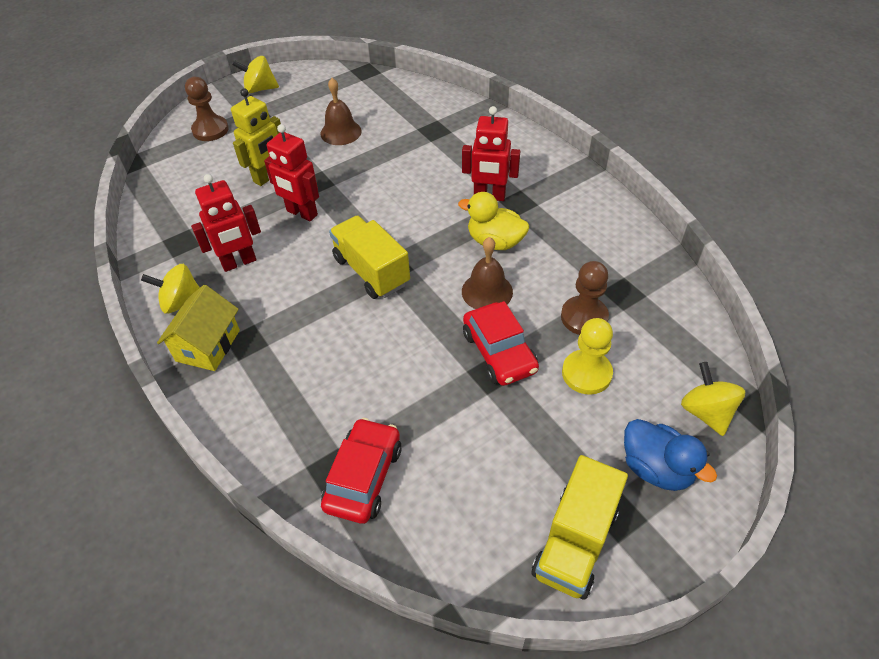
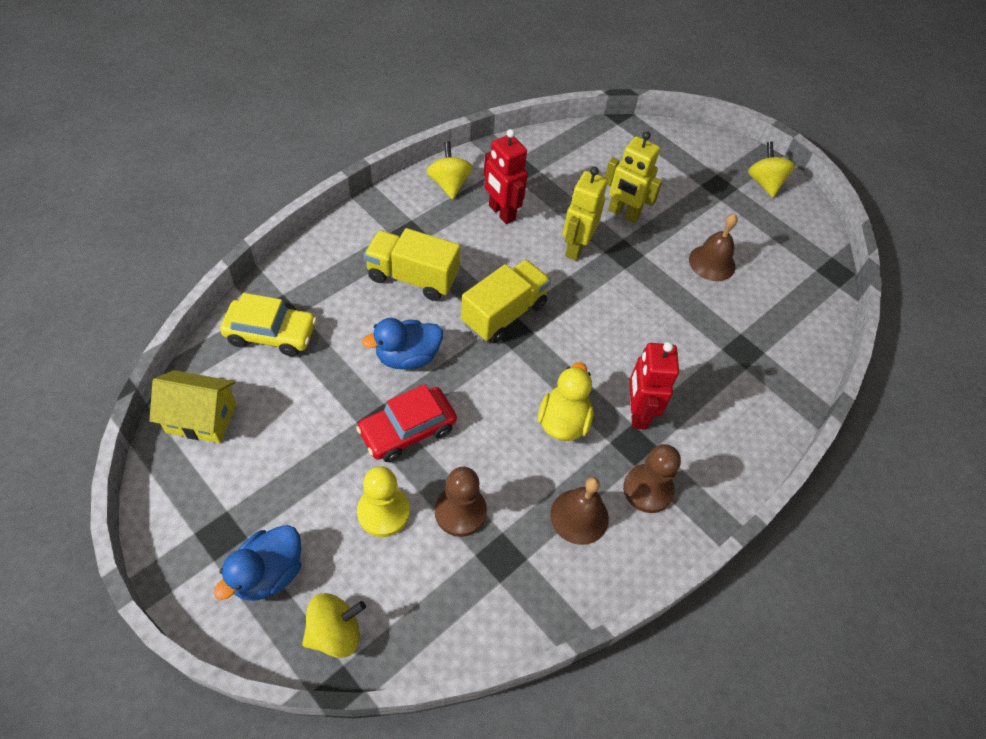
camera: 75 degrees right, 5 degrees up
yellow house [157,285,240,371] -> yellow house moved to [149,370,237,443]
brown pawn [185,77,229,141] -> brown pawn moved to [623,444,681,513]
red robot [264,124,319,221] -> yellow robot [562,167,608,261]
red car [321,418,402,524] -> yellow car [220,293,317,356]
brown bell [462,237,513,309] -> brown bell moved to [550,477,609,545]
yellow truck [532,455,628,600] -> yellow truck moved to [364,228,460,301]
none -> blue duck [362,318,443,369]

